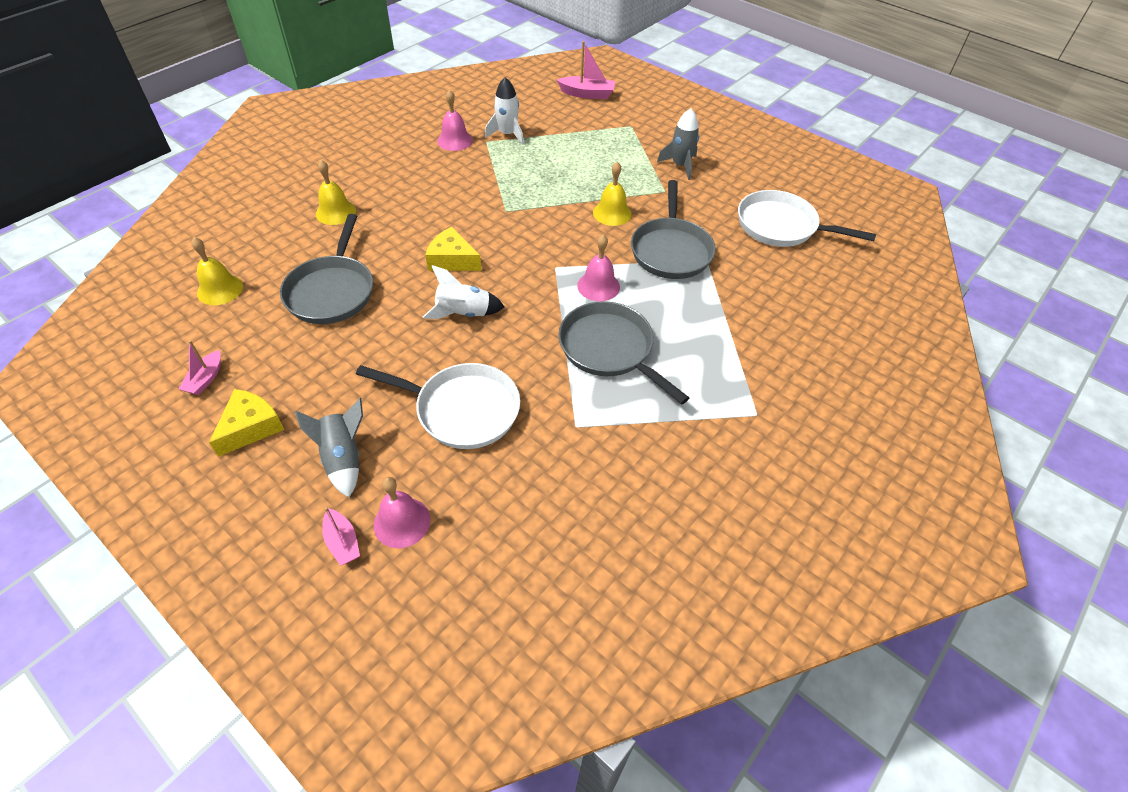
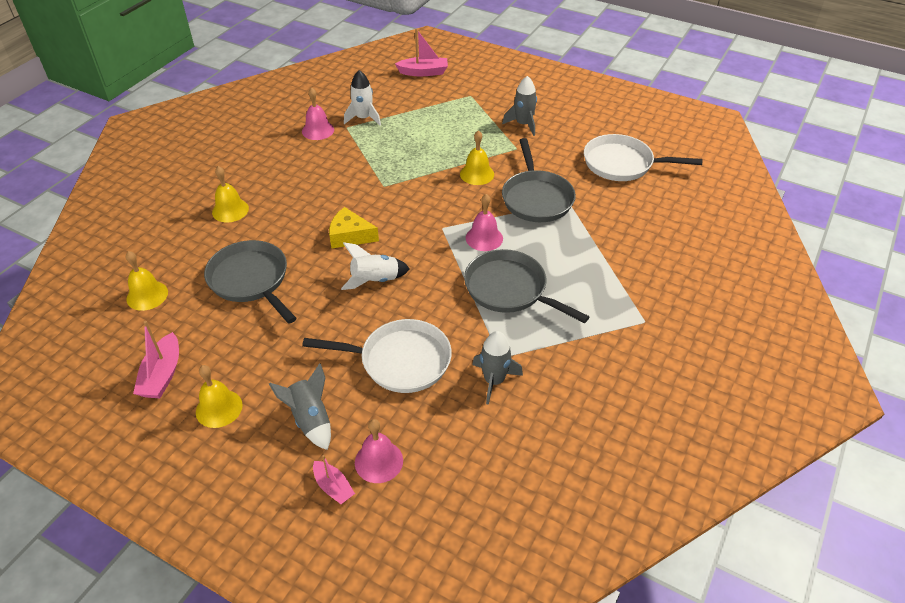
camera: 10 degrees left, 5 degrees down
pink boat [179,340,221,395] -> pink boat [133,321,179,398], size x1.55
yellow cheese [209,389,285,457] -> yellow bell [196,365,243,428]
grey pan [280,214,373,324] -> grey pan turned 150 degrees clockwise [204,240,297,324]
none -> grey rocket [472,331,523,405]

